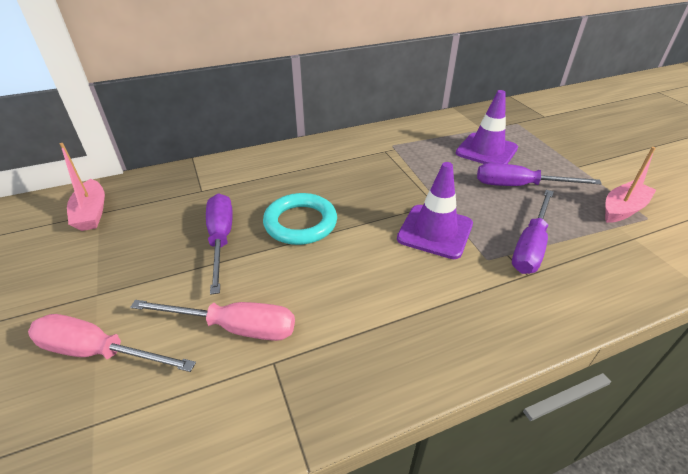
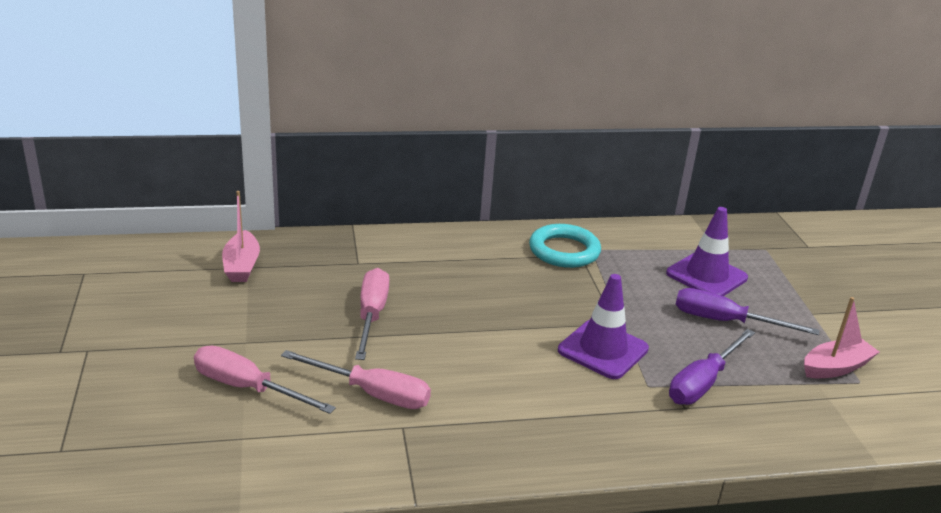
camera: 10 degrees right, 10 degrees down
purple screwdriver [206,193,233,295] -> pink screwdriver [355,268,390,360]
turquoise ring [263,193,337,245] -> turquoise ring moved to [529,224,601,268]

